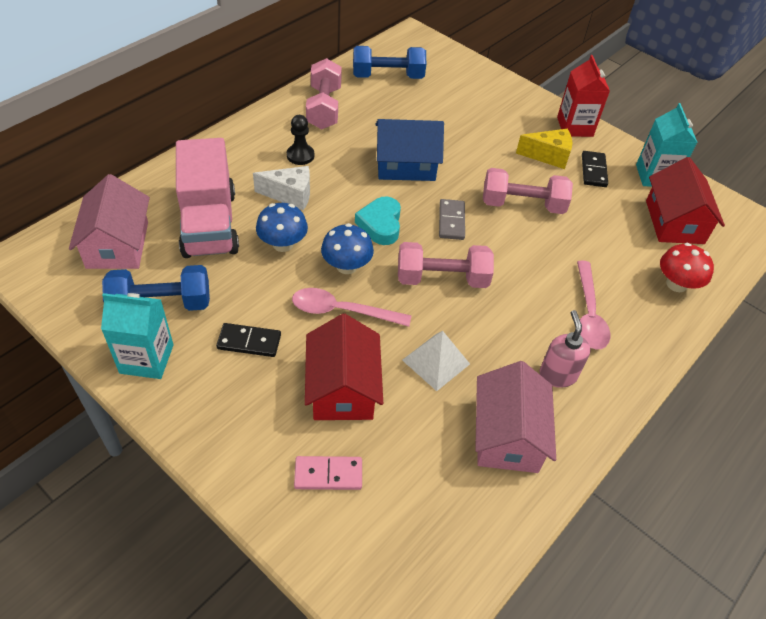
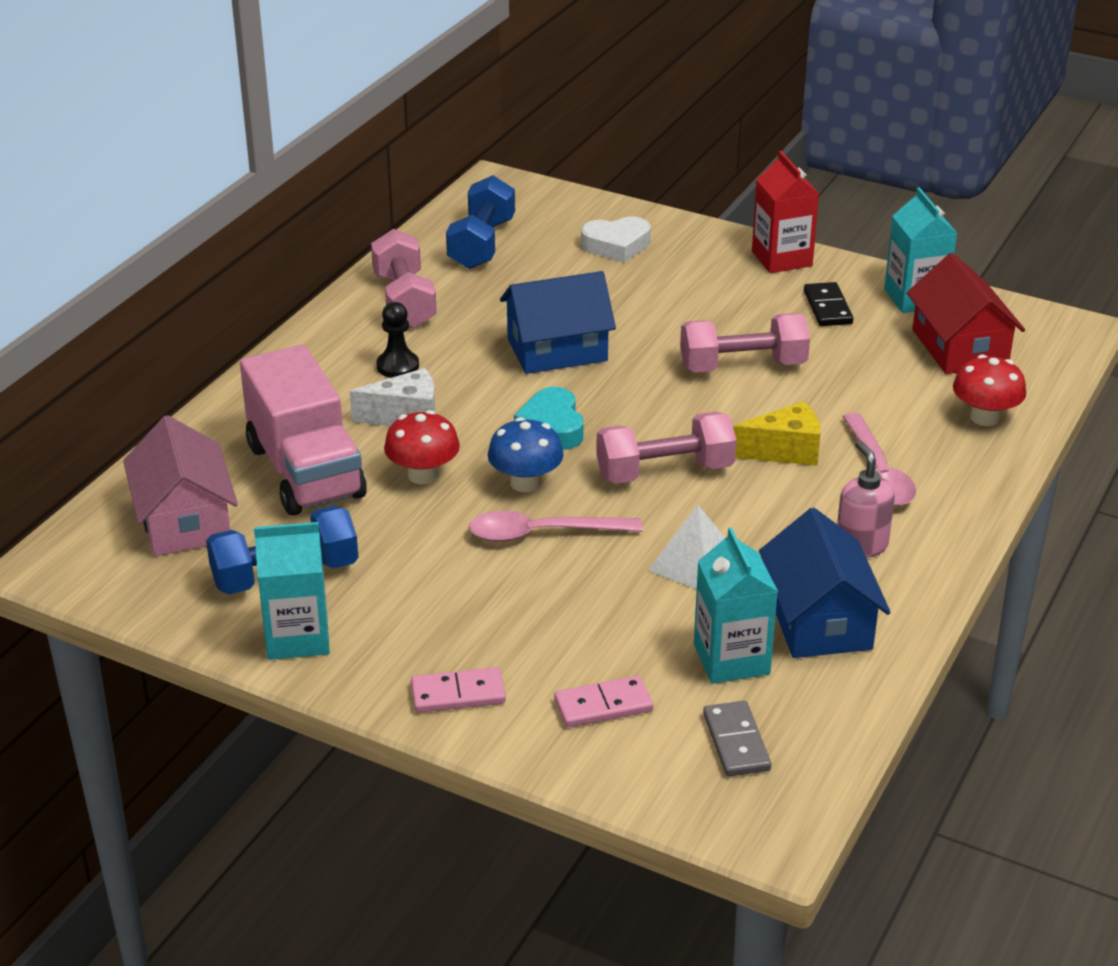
camera: 10 degrees left, 15 degrees down
black domino [216,323,281,357] -> none
blue mushroom [256,203,308,252] -> red mushroom [384,410,460,484]
red house [305,314,383,420] -> none
blue dumbbell [353,46,426,79] -> blue dumbbell turned 60 degrees counterclockwise [446,175,515,269]
grey domino [439,199,465,240] -> grey domino moved to [703,701,771,777]
pink house [475,361,556,473] -> blue house [759,508,891,658]
yellow cheese [516,129,572,169] -> yellow cheese moved to [733,401,821,466]
none -> pink domino [411,667,506,713]
none -> white heart [581,217,651,263]
none -> turquoise carton [694,527,778,684]

